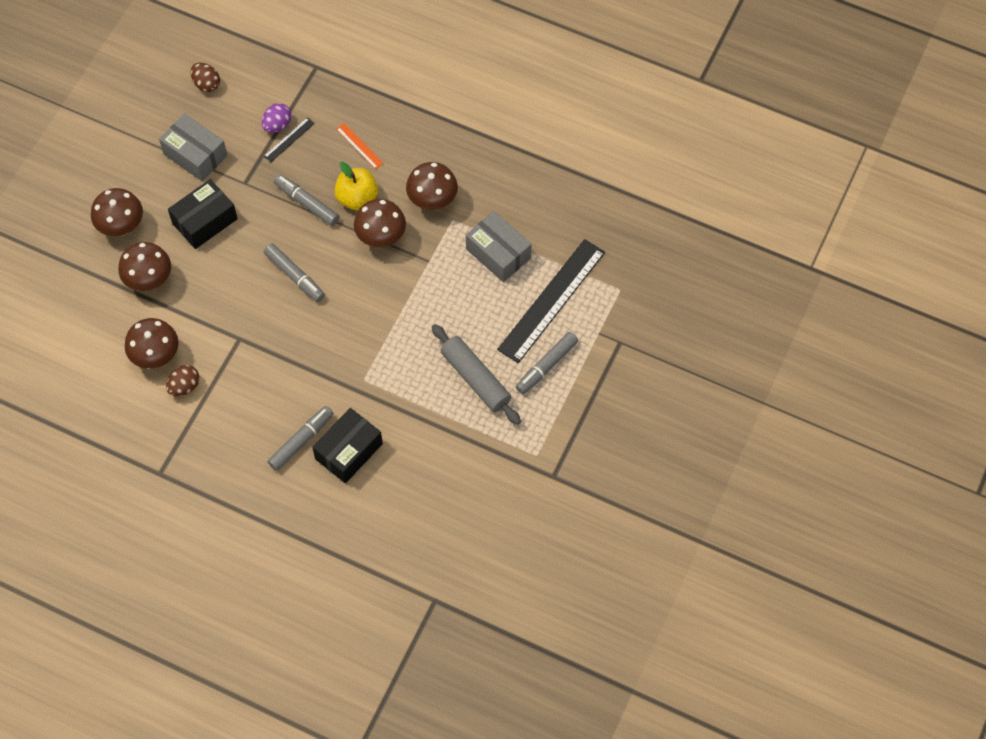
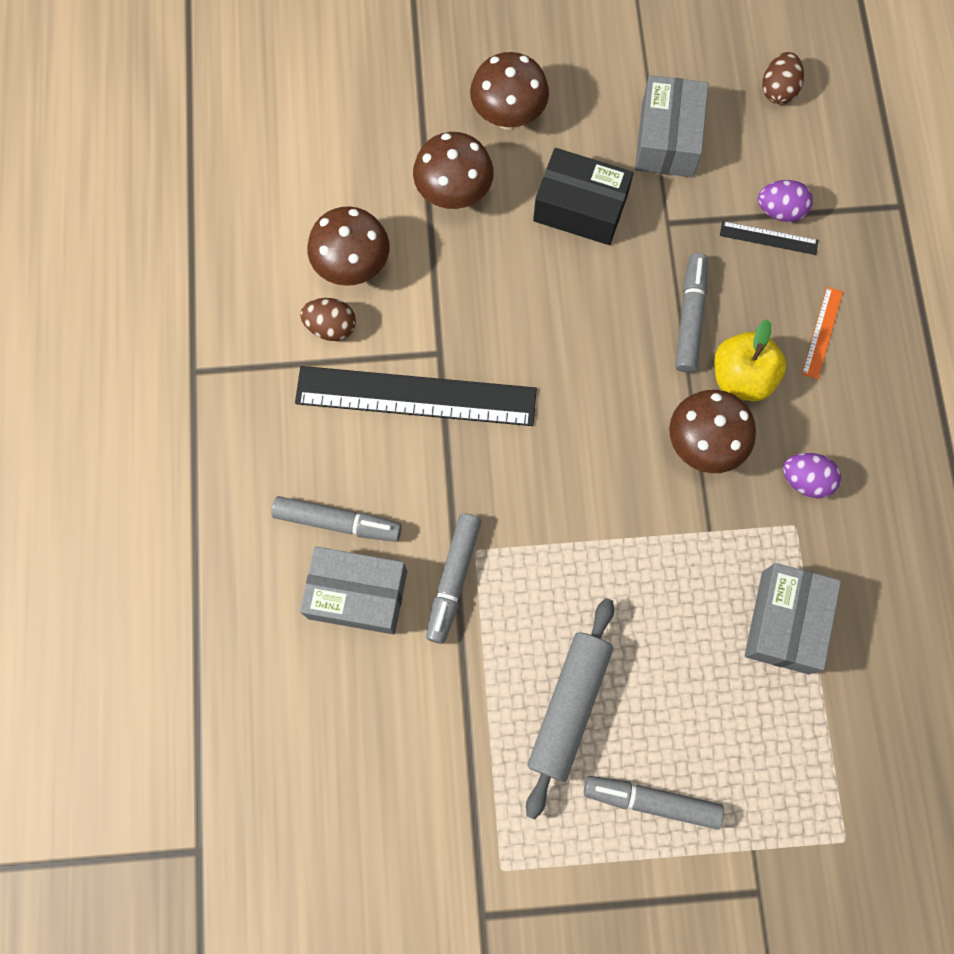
camera: 60 degrees right, 10 degrees up
grey marker [264,243,325,302] -> grey marker moved to [426,513,481,644]
black box [312,408,383,483] -> grey box [300,546,407,635]
brown mushroom [406,162,458,210] -> purple egg [783,453,841,499]
black ruler [497,239,605,363] -> black ruler moved to [295,366,537,426]

